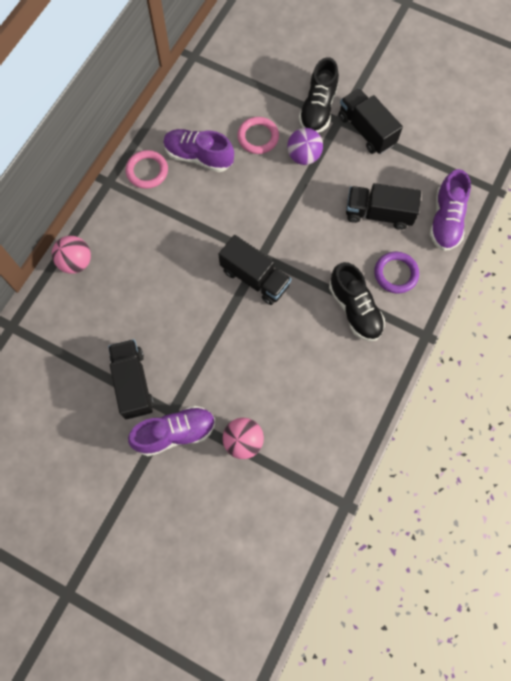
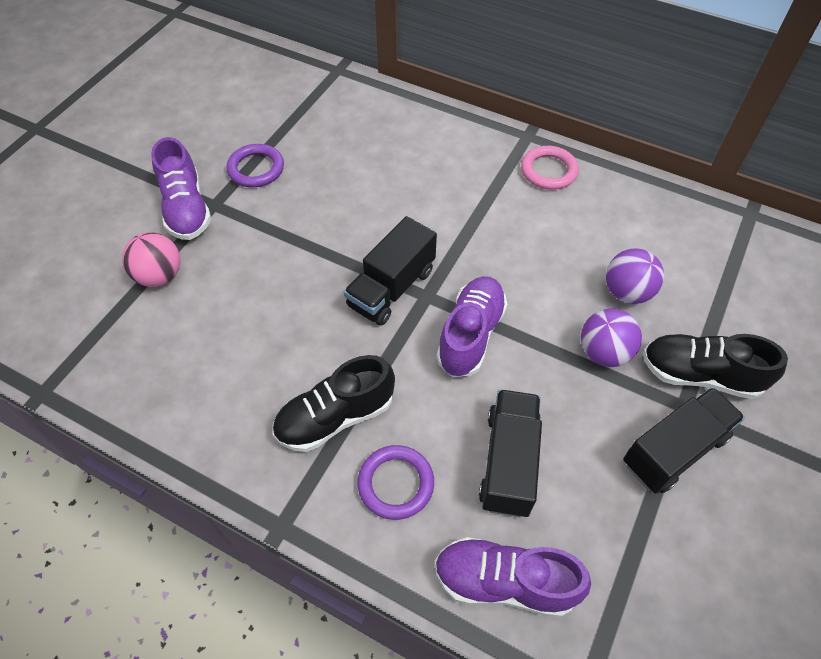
camera: 90 degrees right, 15 degrees down
pink ball [52,236,91,274] -> none
black truck [108,339,154,419] -> purple ring [227,144,284,187]
purple shoe [163,129,234,172] -> purple shoe moved to [436,276,507,377]
pink ring [237,117,279,154] -> purple ball [606,248,664,304]

